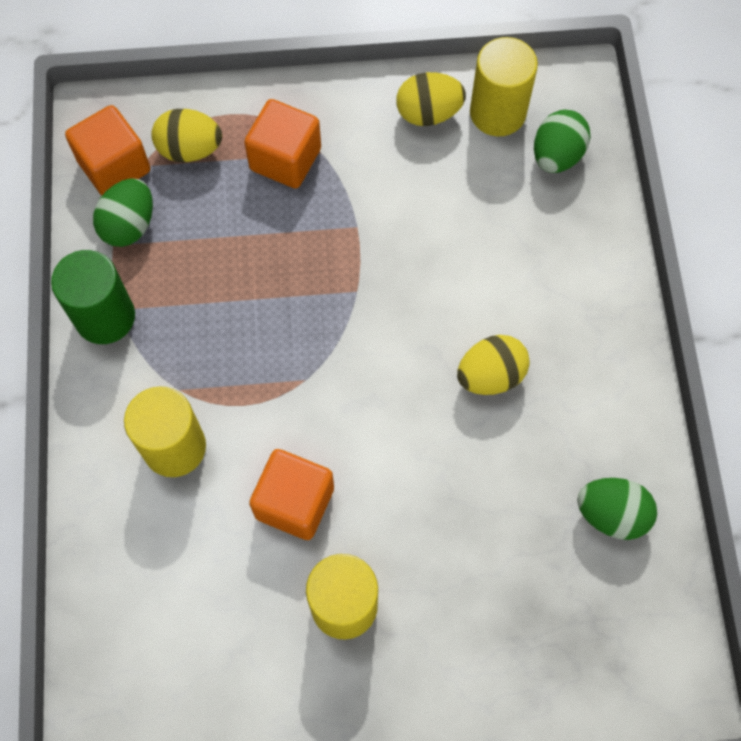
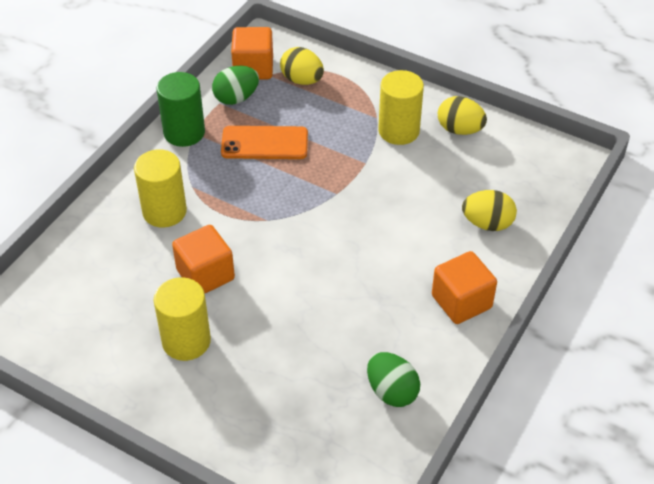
camera: 35 degrees right, 20 degrees down
orange cube [244,99,321,188] -> orange cube moved to [432,251,497,324]
yellow egg [457,335,530,395] -> yellow egg moved to [462,190,517,231]
yellow cylinder [470,37,538,136] -> yellow cylinder moved to [378,70,424,145]
green egg [534,110,591,173] -> none
none -> orange phone [221,126,308,159]

